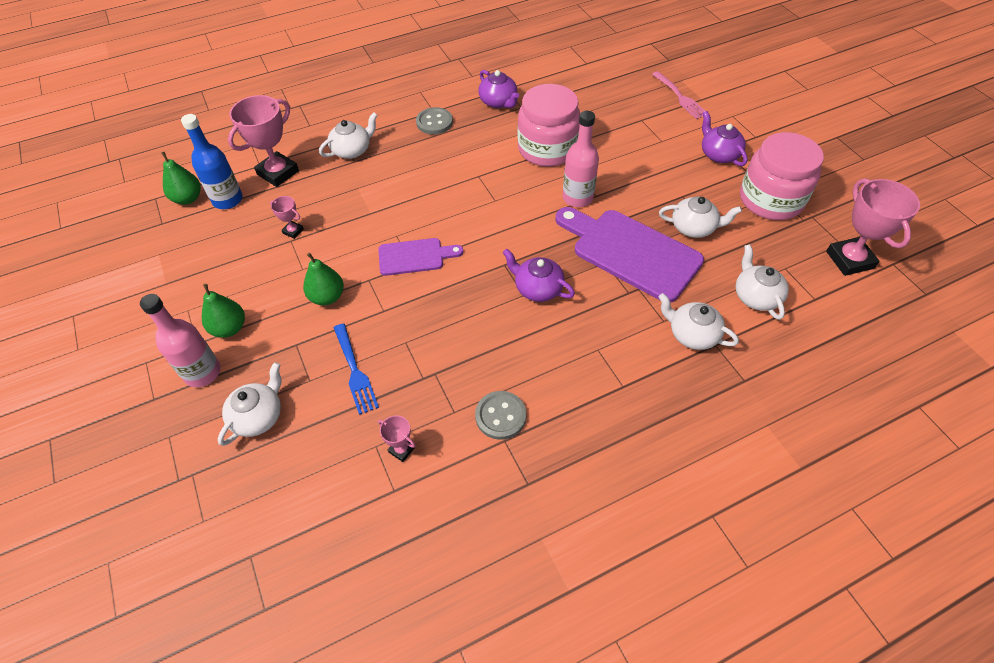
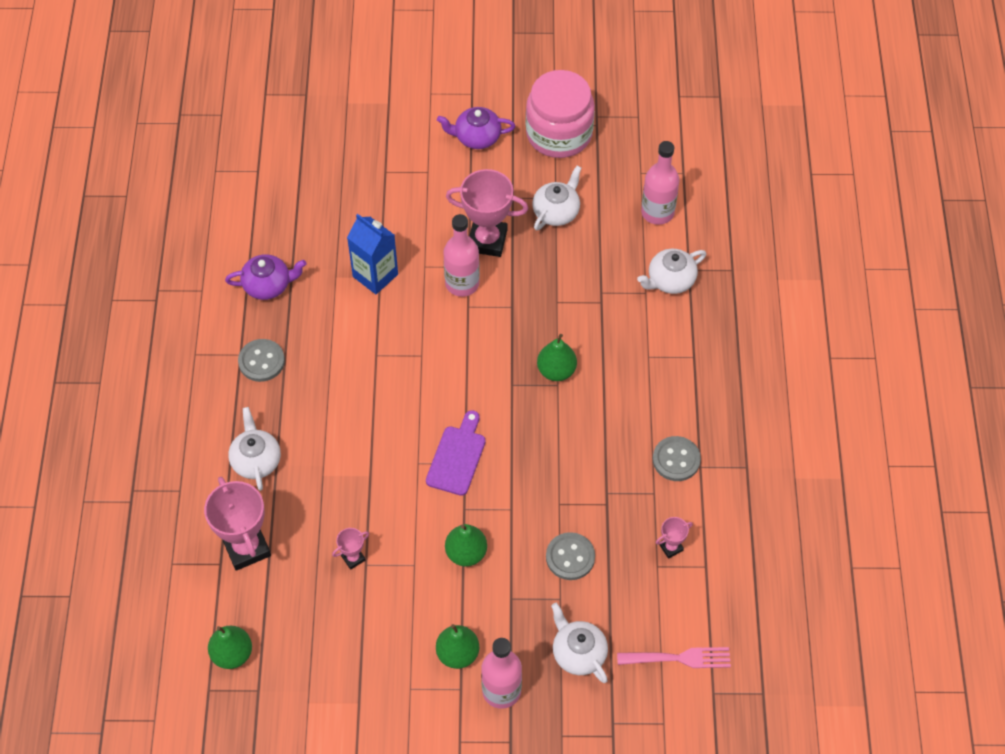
camera: 65 degrees left, 5 degrees up
blue bottle [181,114,243,209] -> none
blue fork [334,324,379,415] -> grey button [546,532,595,580]
purple teapot [502,248,575,302] -> green pear [537,334,577,381]
pink jar [517,84,580,167] -> blue carton [347,214,398,294]
purple cutting board [556,207,704,303] -> none
pink fork [652,71,705,119] -> pink fork moved to [617,647,731,668]
white teapot [736,244,789,320] -> pink bottle [641,141,679,225]
pink trophy [826,178,920,276] -> pink trophy moved to [446,169,528,257]

